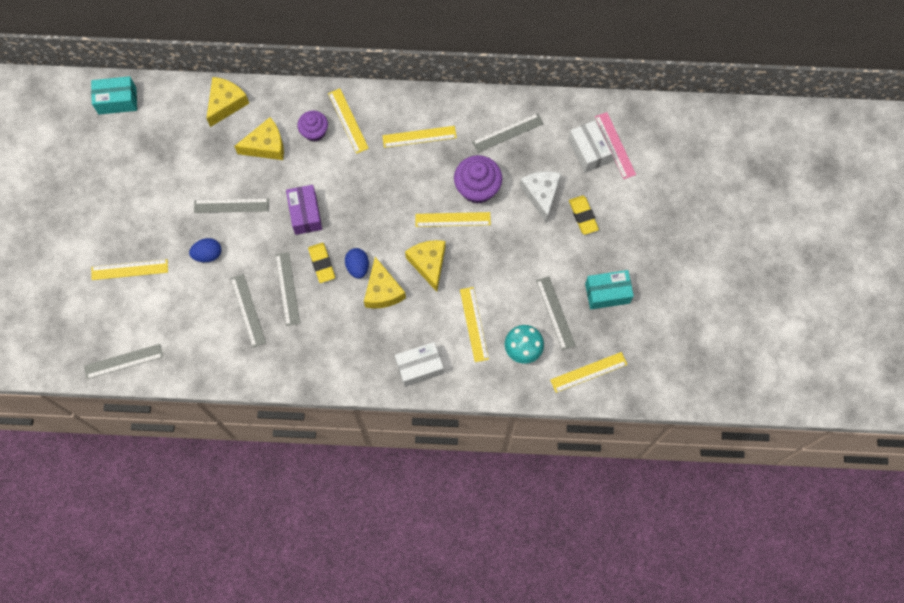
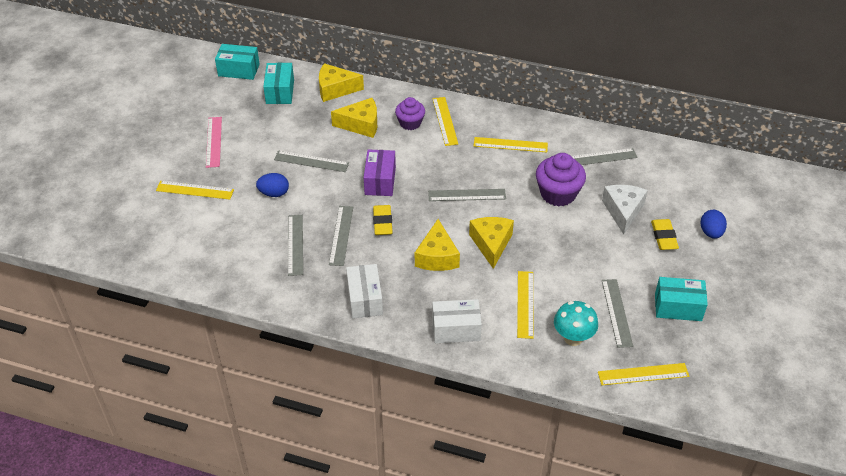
camera: 15 degrees right, 25 degrees down
grey ruler [84,344,163,379] -> grey ruler moved to [428,189,506,201]
yellow cheese [206,77,249,127] -> yellow cheese turned 135 degrees counterclockwise [319,63,364,102]
blue egg [345,248,369,279] -> blue egg moved to [700,210,727,239]
yellow ruler [415,212,491,227] -> none
white box [568,121,612,173] -> white box moved to [346,264,383,319]
pink ruler [595,112,636,179] -> pink ruler moved to [206,117,222,168]
none -> turquoise box [263,63,294,104]

